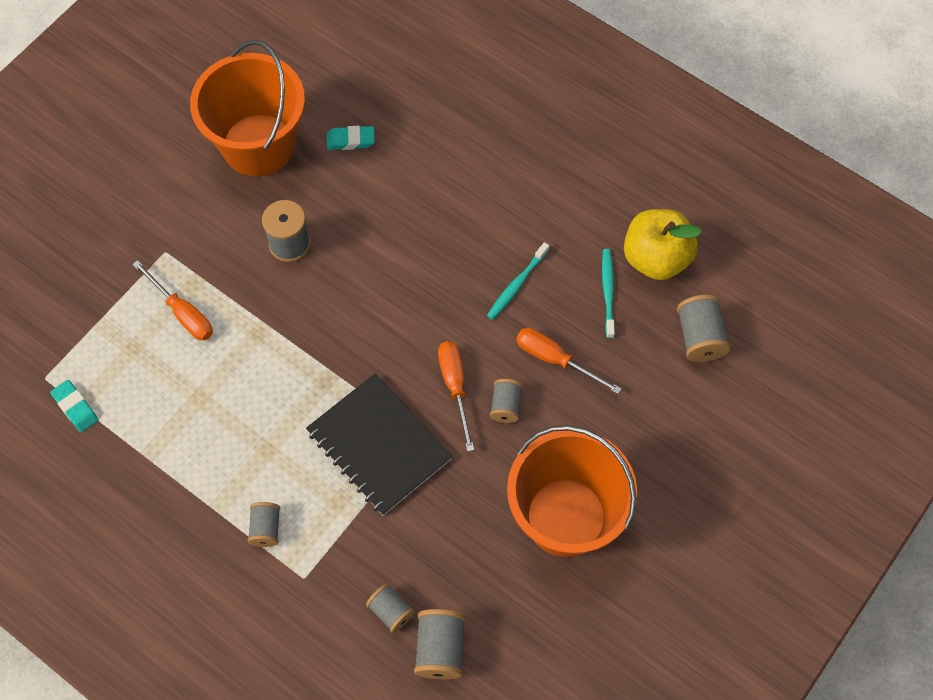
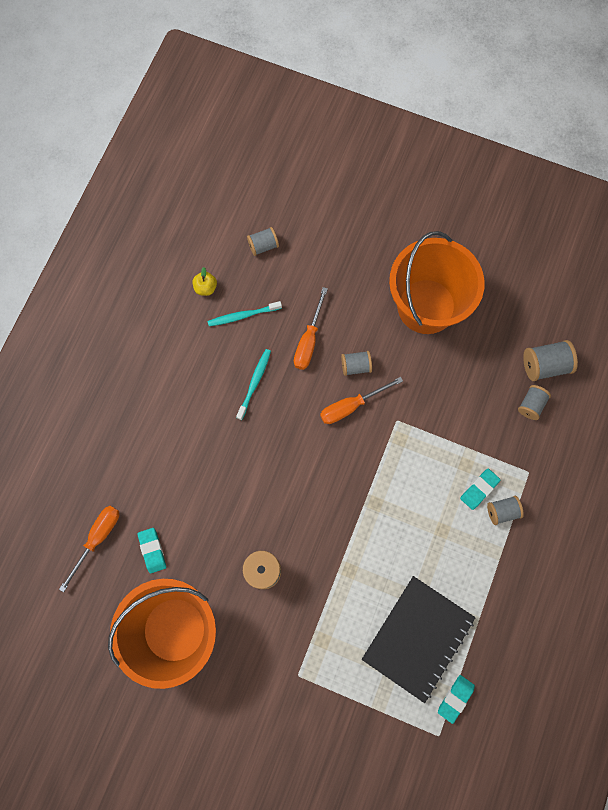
camera: 105 degrees left, 10 degrees up
orange screwdriver [133,260,213,341] -> orange screwdriver moved to [59,506,119,592]
black notebook [306,373,452,516] -> black notebook moved to [362,576,476,703]
turquoise toothbrush [487,242,549,320] -> turquoise toothbrush turned 90 degrees counterclockwise [236,349,271,420]
yellow apple [624,209,702,280] -> yellow apple [192,267,217,296], size x0.44
grey spool [677,295,731,362] -> grey spool [247,227,279,256], size x0.65
none -> turquoise eraser [460,469,501,510]

